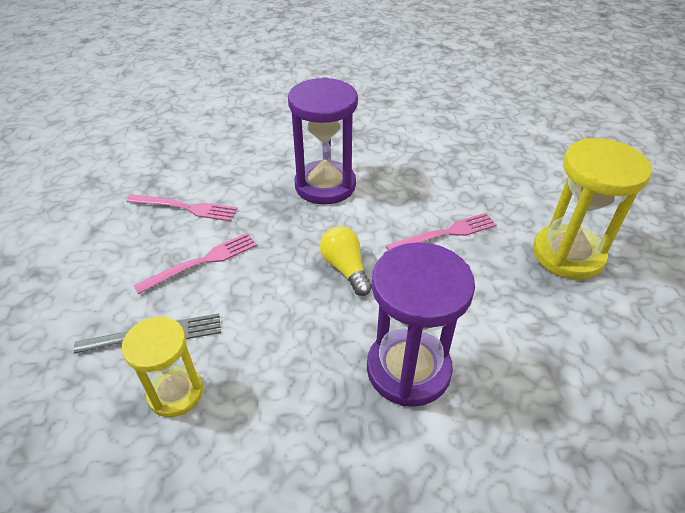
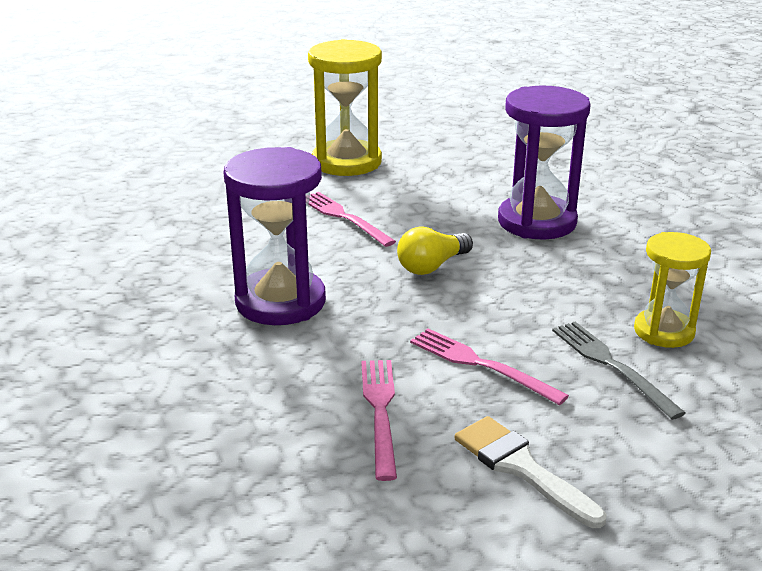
camera: 105 degrees left, 15 degrees down
none -> white brush [455,416,606,528]

